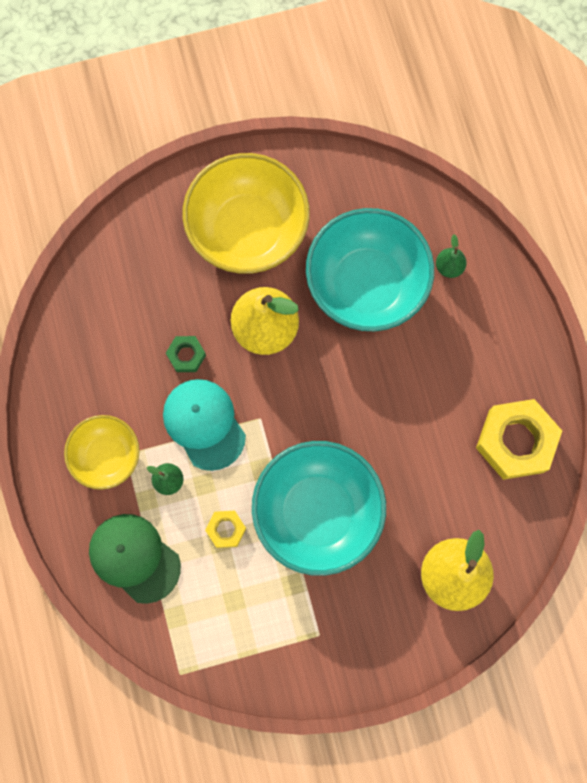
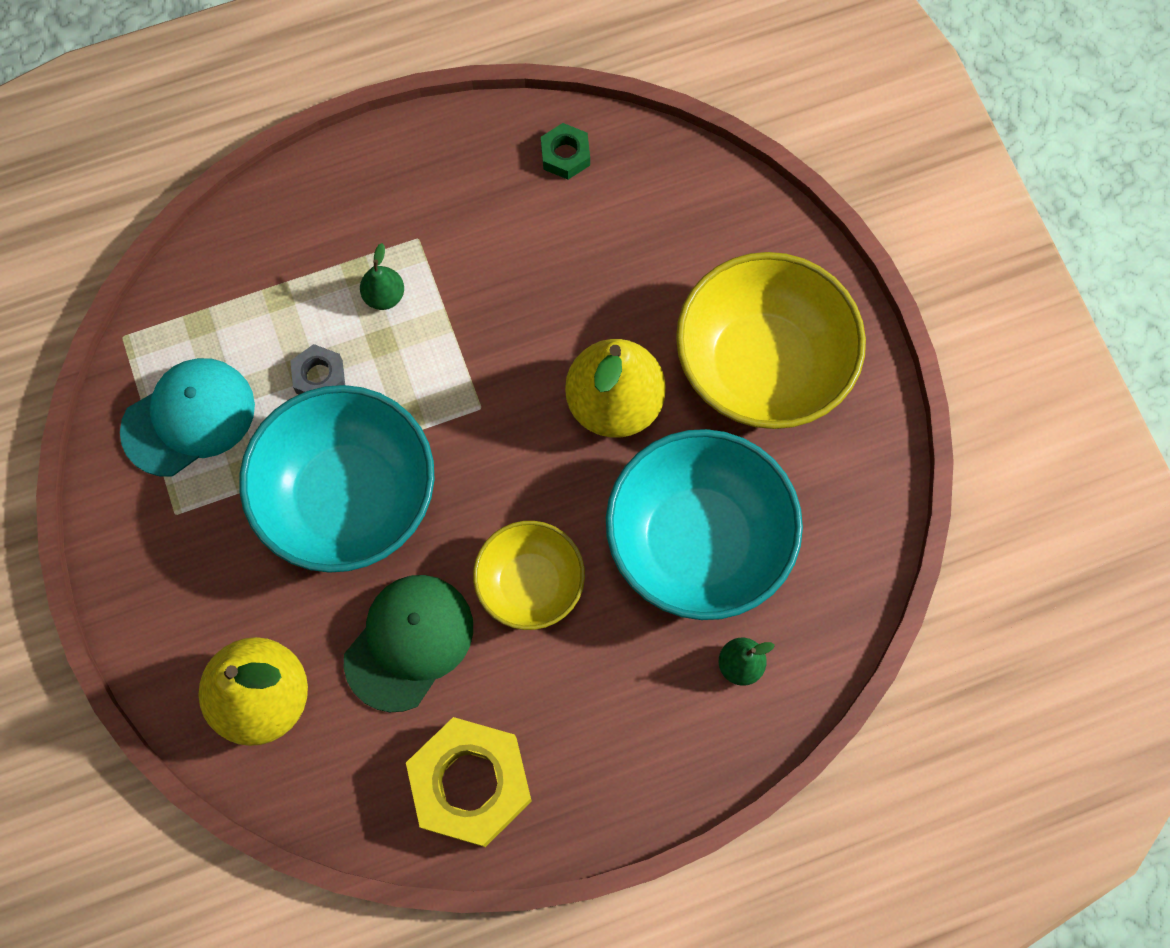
camera: 85 degrees right, 5 degrees down
yellow bowl [64,415,140,490] -> yellow bowl moved to [473,521,585,630]
green cap [89,514,181,604] -> green cap moved to [344,575,473,712]
turquoise cap [163,379,246,471] -> turquoise cap moved to [120,358,255,476]
green nut [166,336,206,372] -> green nut moved to [541,123,590,179]
yellow nut [205,511,246,548] -> grey nut [290,344,345,394]

